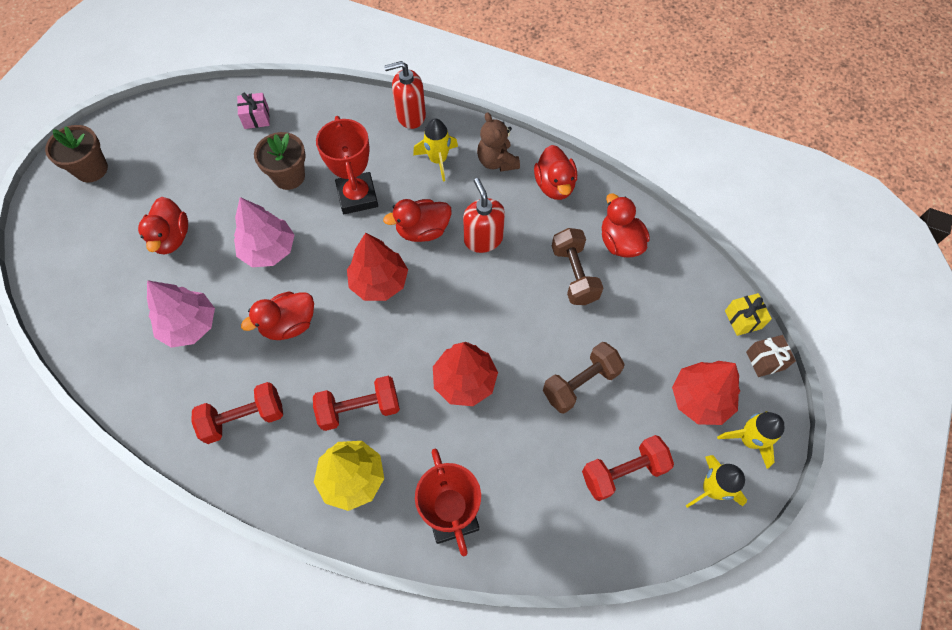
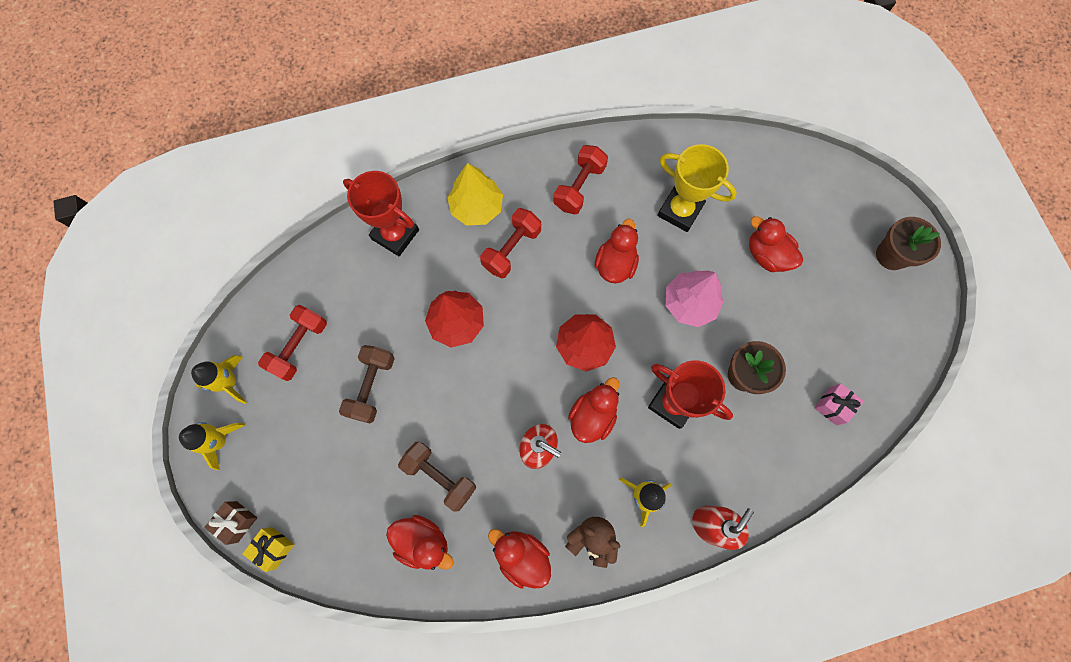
camera: 140 degrees right, 10 degrees up
pink tree [147,280,215,348] -> yellow trophy [657,144,737,232]
red tree [672,361,740,425] -> none

